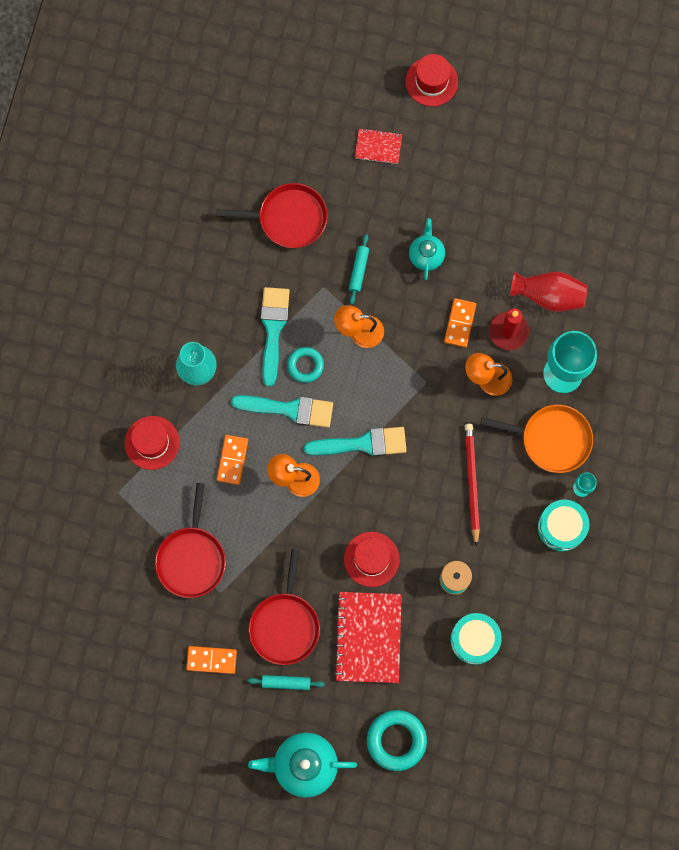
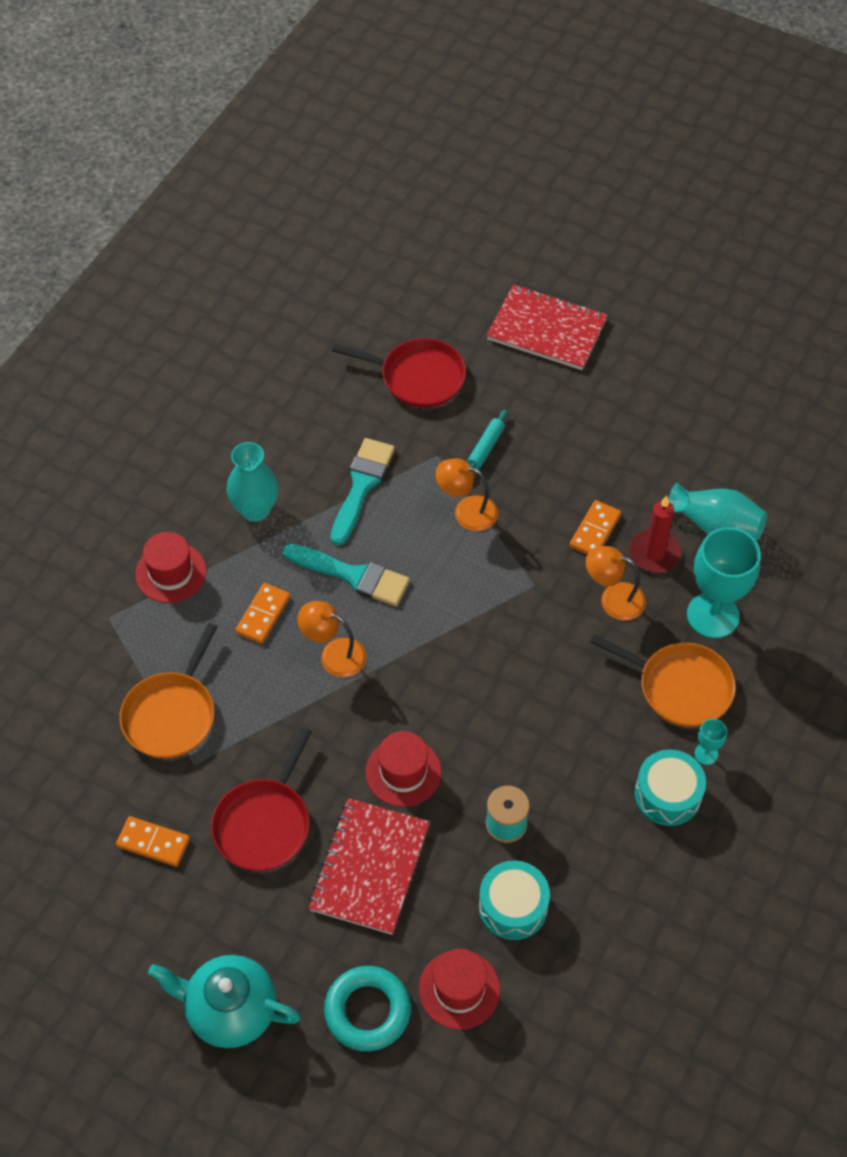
camera: 15 degrees right, 20 degrees down
red pan [155,483,226,598] -> orange pan [120,623,217,759]
turquoise rolling pin [248,675,325,690] -> none
turquoise ring [287,347,324,383] -> none
turquoise brush [304,427,407,457] -> none
red notebook [355,128,402,164] -> red notebook [487,284,608,370], size x1.90
red hat [405,54,458,106] -> red hat moved to [419,949,500,1029]
turquoise teapot [409,218,445,280] -> none
red pencil [465,424,480,547] -> none
red vase [510,272,588,312] -> turquoise vase [668,483,767,540]

